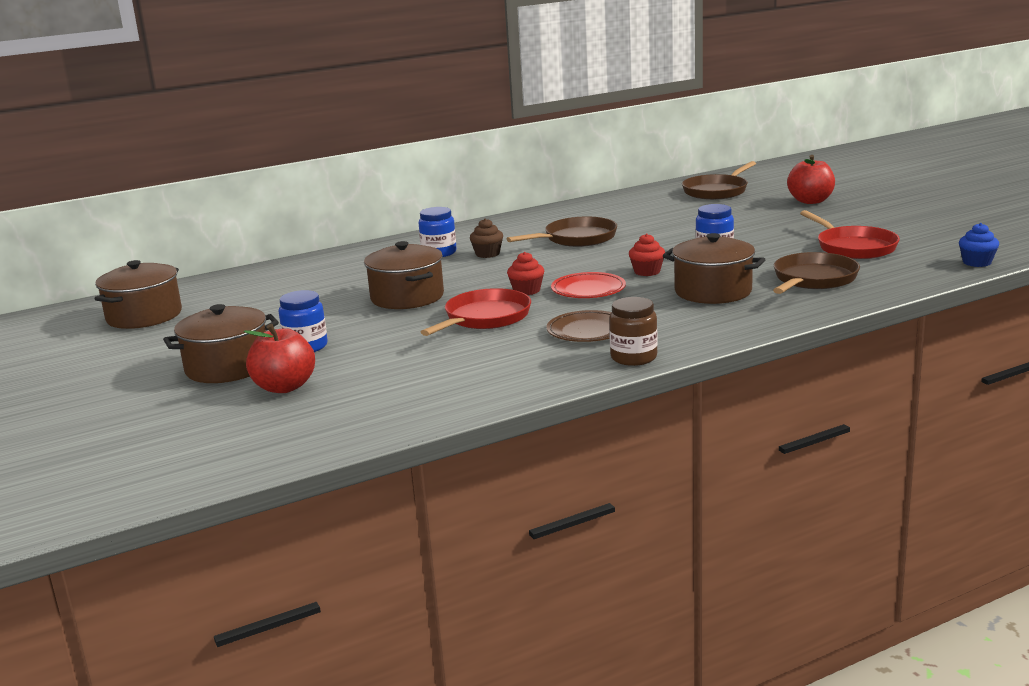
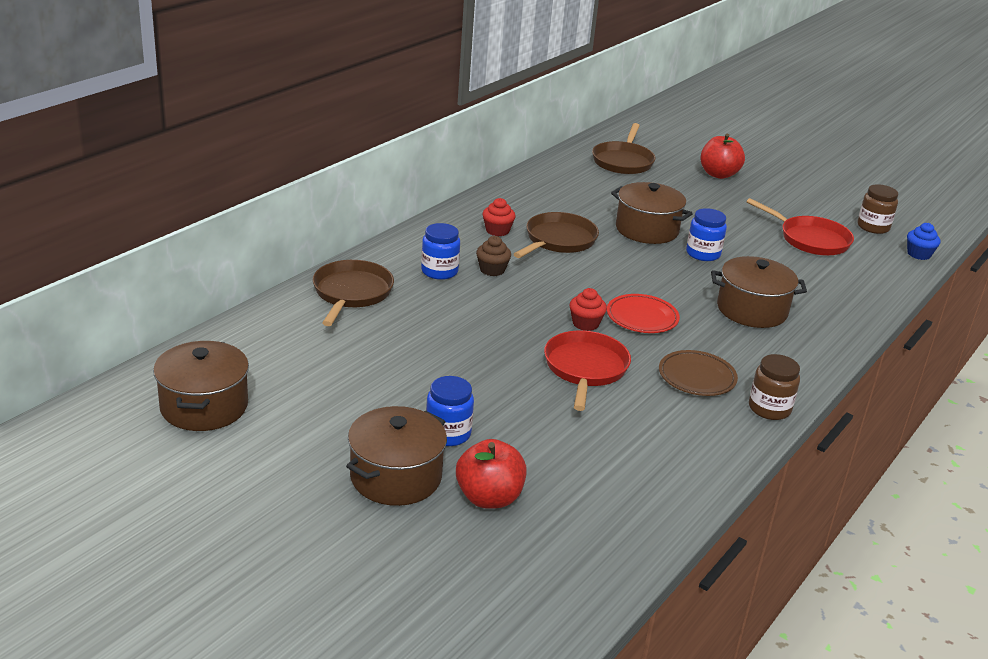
camera: 30 degrees left, 10 degrees up
brown pot [364,241,444,309] -> brown pot moved to [611,182,693,244]
red cupcake [629,234,665,276] -> red cupcake moved to [483,198,515,236]
brown pan [773,252,860,294] -> brown pan moved to [313,260,394,326]
none -> brown jar [857,184,898,234]

